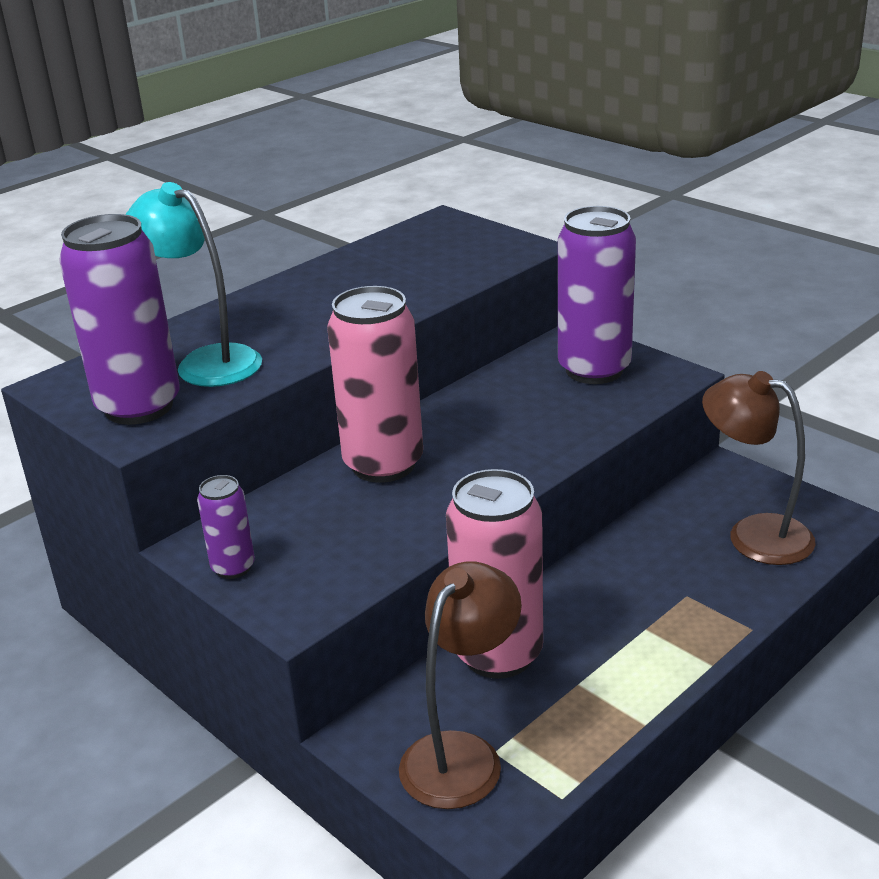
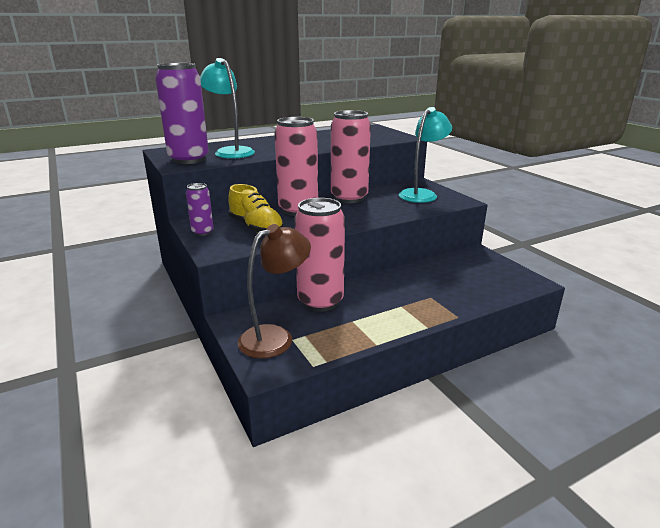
camera: 15 degrees right, 5 degrees down
purple can [558,206,636,384] -> turquoise lamp [399,107,452,203]
brown lamp [702,371,816,565] -> none
none -> yellow shoe [228,184,284,233]
none -> pink can [331,110,371,203]

